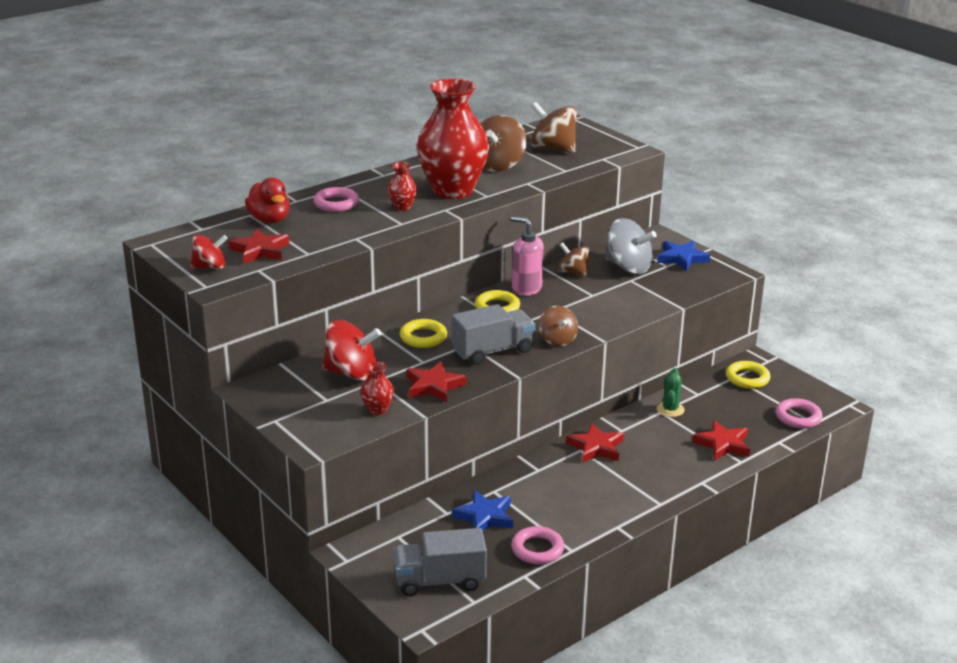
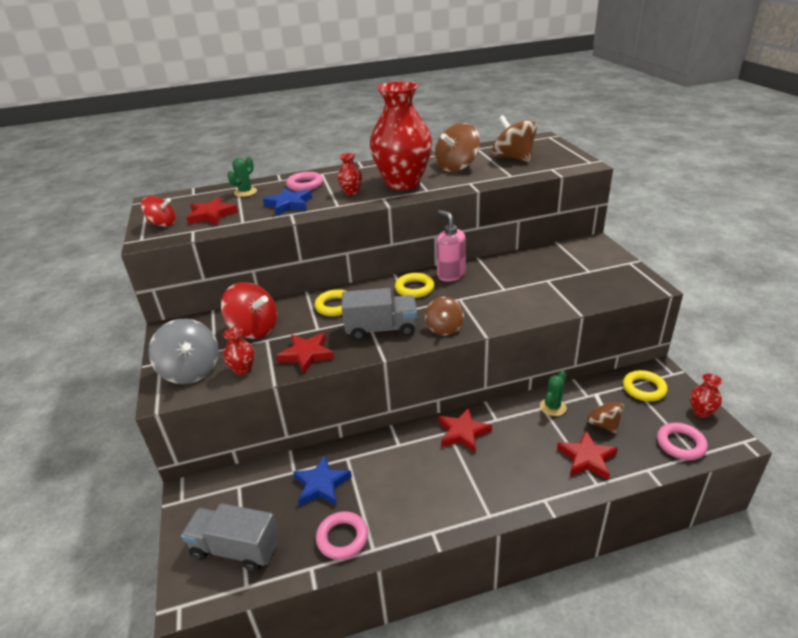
camera: 25 degrees right, 5 degrees up
red duck [245,178,290,223] -> green cactus [227,157,257,197]
brown spinning top [558,242,589,277] -> brown spinning top moved to [587,393,624,433]
grey spinning top [606,218,657,274] -> grey spinning top moved to [148,319,219,384]
blue star [657,241,710,271] -> blue star moved to [263,188,312,216]
none -> red vase [690,374,722,418]

